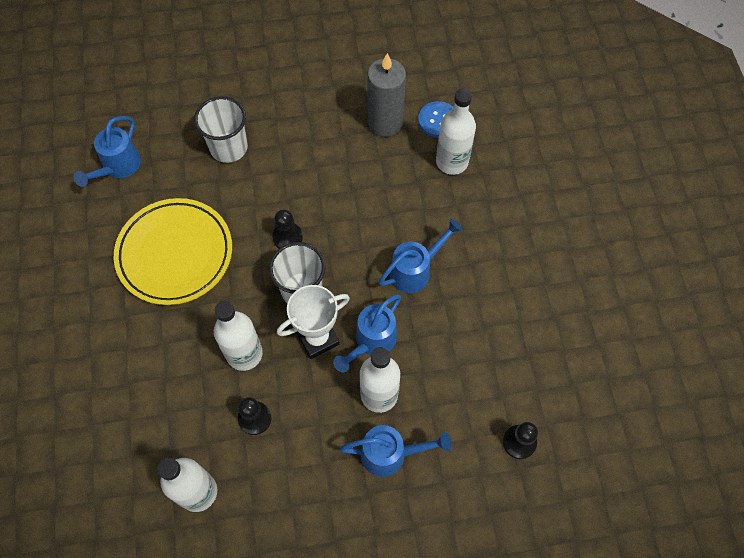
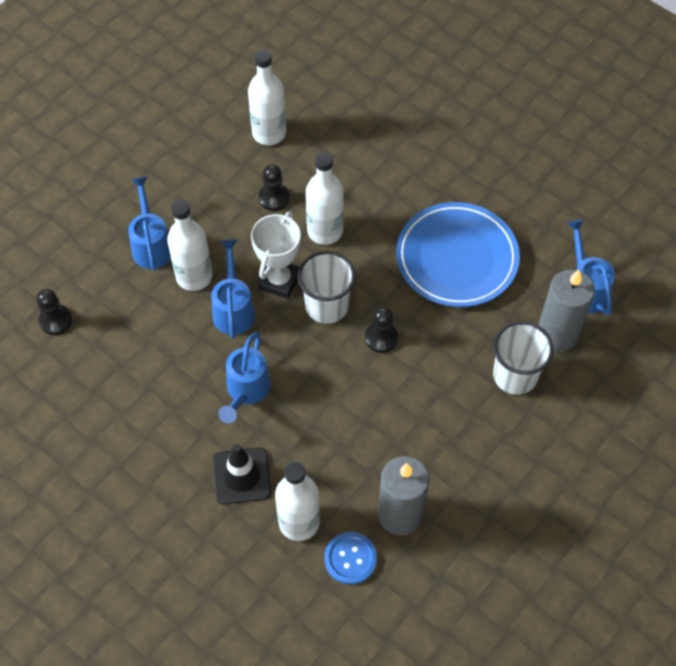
camera: 140 degrees right, 5 degrees down
yellow plate [114,198,232,305] -> blue plate [396,202,520,307]
blue watering can [339,425,451,477] -> blue watering can turned 120 degrees clockwise [128,177,171,271]
none -> black traffic cone [213,444,271,504]
none -> grey candle [538,270,595,352]

